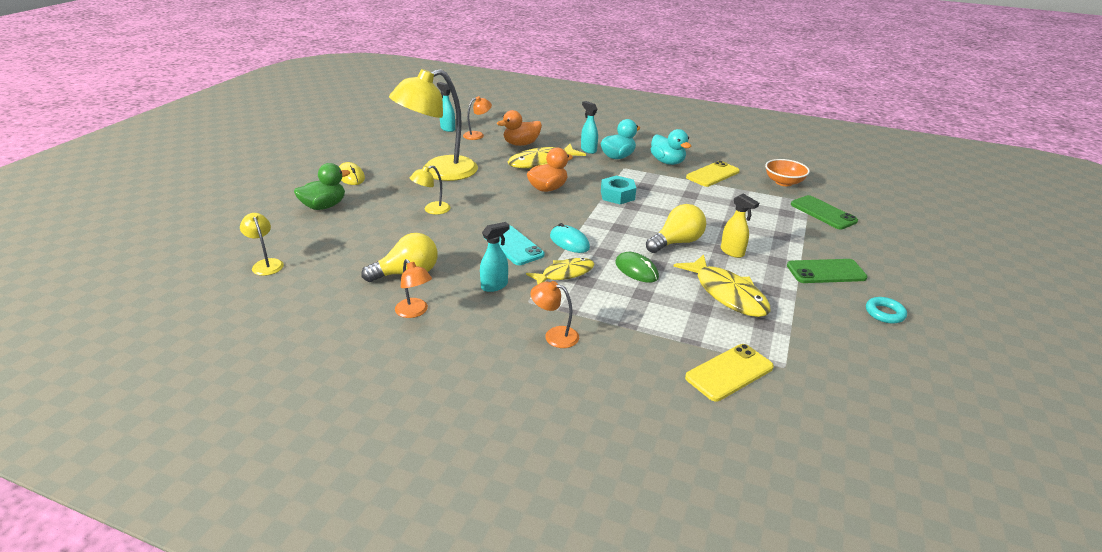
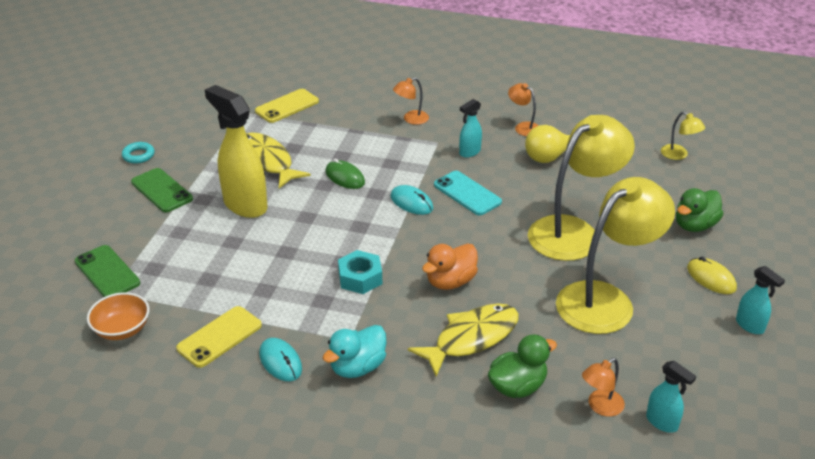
camera: 175 degrees right, 5 degrees up
yellow lamp [410,165,450,215] -> yellow lamp [528,115,635,261], size x2.36
orange duck [497,110,542,146] -> green duck [488,334,557,398]
yellow fish [526,258,594,284] -> none
orange lamp [530,281,579,348] -> orange lamp turned 135 degrees clockwise [393,78,429,125]
turquoise spray bottle [581,101,598,154] -> turquoise spray bottle moved to [736,266,785,334]
yellow light bulb [646,204,706,253] -> none
turquoise duck [651,129,691,165] -> turquoise mouse [259,338,302,381]
yellow spray bottle [721,194,759,258] -> yellow spray bottle [205,85,268,218], size x2.00
green phone [787,259,868,283] -> green phone turned 60 degrees clockwise [131,168,193,212]

